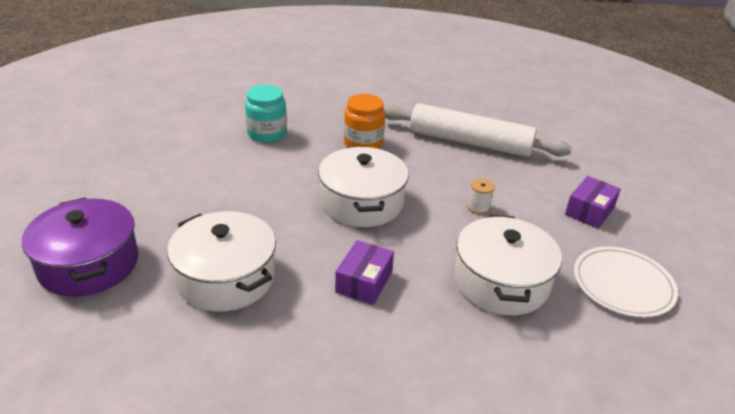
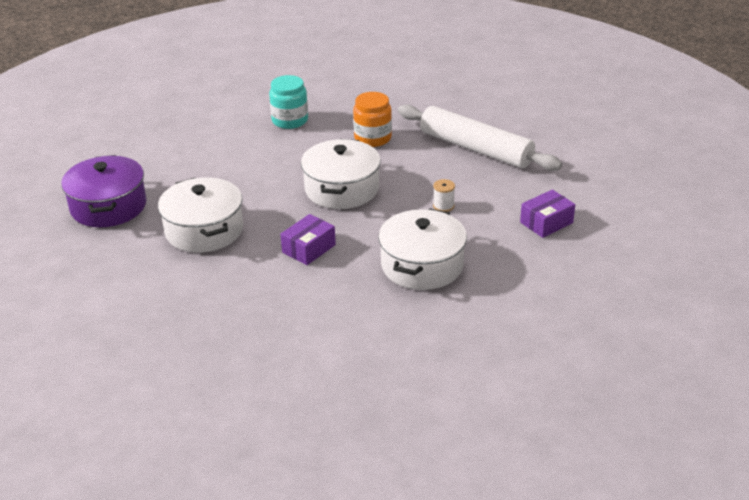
camera: 20 degrees right, 0 degrees up
white plate [574,246,678,317] -> none

